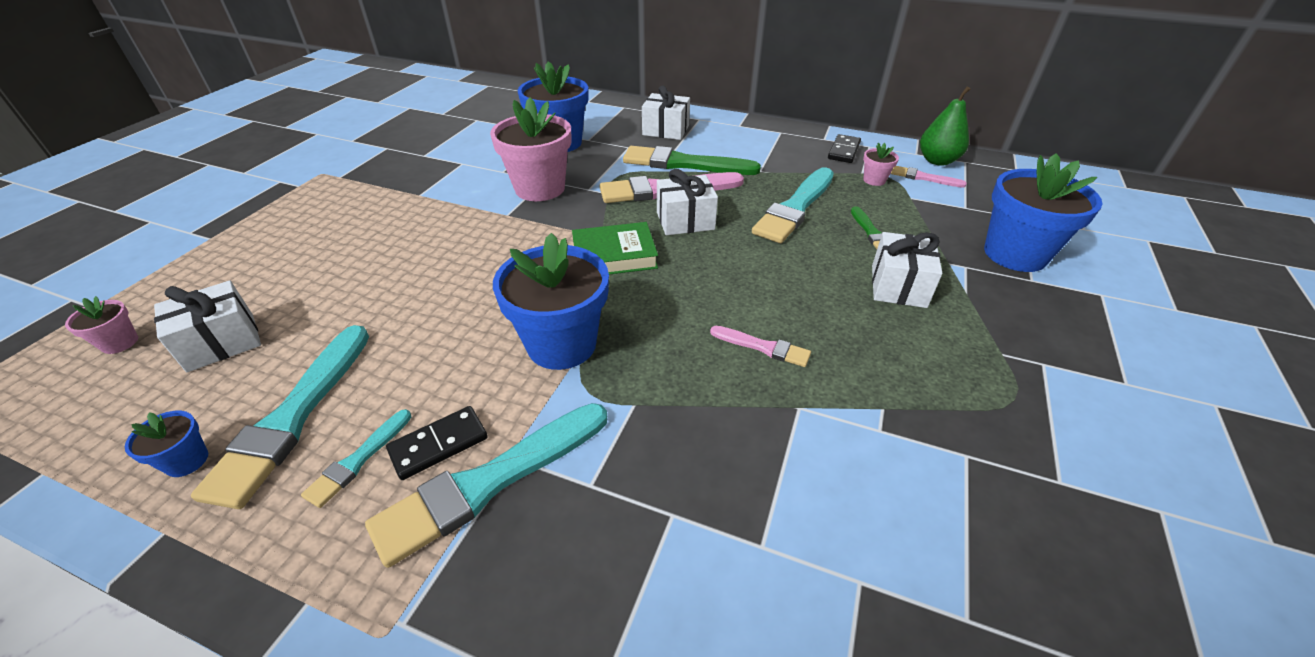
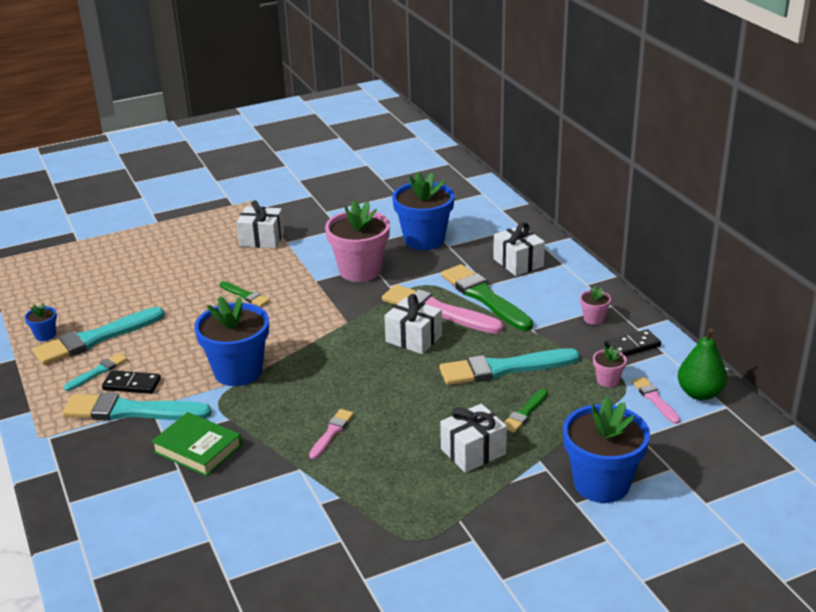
camera: 45 degrees right, 10 degrees down
pink flower pot [65,296,138,354] -> pink flower pot moved to [580,286,611,325]
white gift [154,281,261,372] -> white gift moved to [237,200,284,248]
turquoise brush [301,409,411,508] -> turquoise brush turned 150 degrees clockwise [64,353,128,391]
green book [572,222,658,274] -> green book moved to [151,412,242,476]
pink brush [710,326,811,367] -> pink brush turned 135 degrees counterclockwise [309,409,354,459]
none -> green brush [220,281,270,307]

